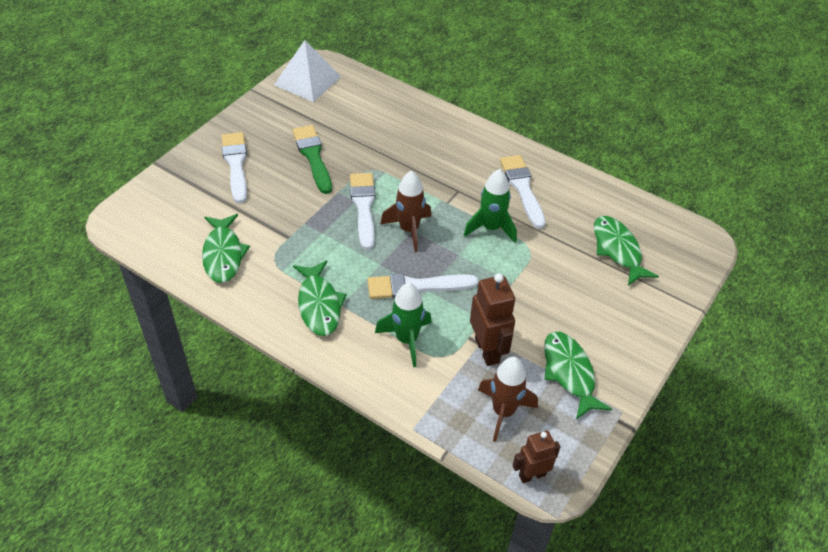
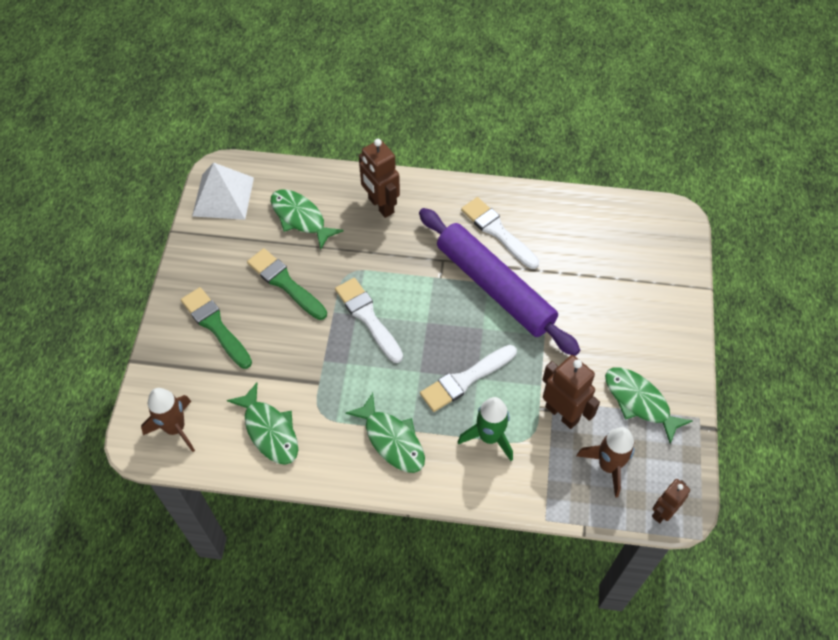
camera: 25 degrees left, 10 degrees up
white brush [222,132,247,204] -> green brush [181,287,252,369]
brown rocket [380,171,432,252] -> brown rocket moved to [141,388,195,452]
green rocket [464,169,517,243] -> purple rolling pin [419,208,580,356]
green fish [594,216,659,286] -> green fish moved to [271,189,343,250]
none -> brown robot [359,139,400,218]

